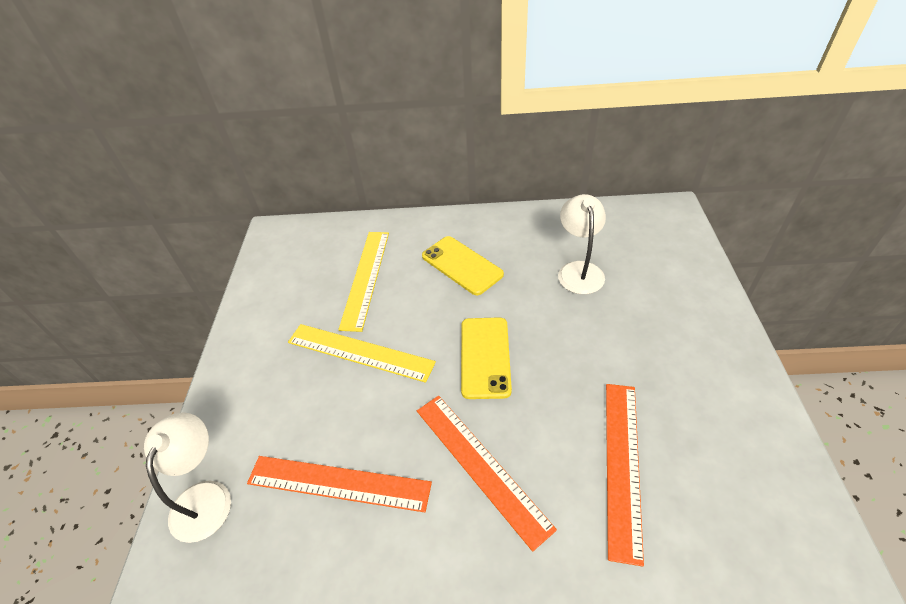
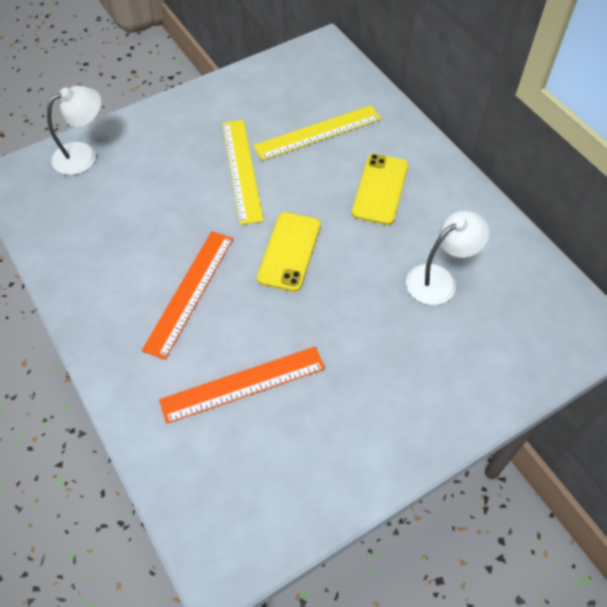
camera: 55 degrees right, 10 degrees up
orange ruler [247,456,432,512] -> none
yellow phone [461,317,512,399] -> yellow phone turned 45 degrees counterclockwise [257,212,321,292]

